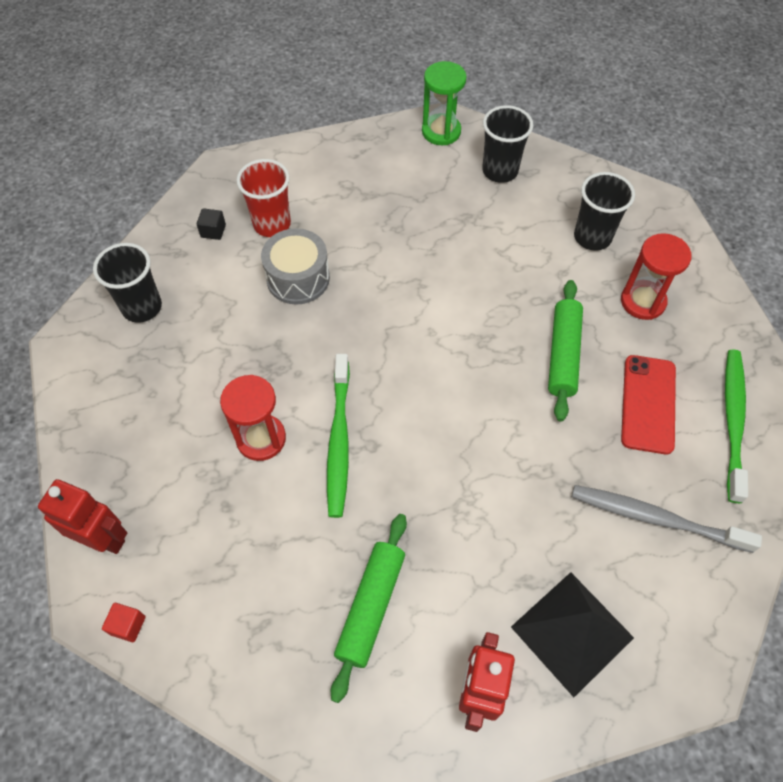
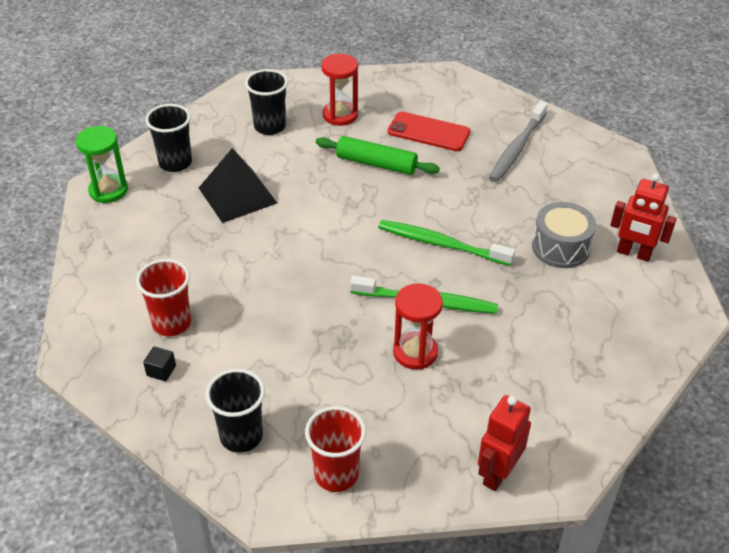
camera: 80 degrees left, 15 degrees down
red cube [102,603,146,642] -> none
grey drum [261,228,330,304] -> grey drum moved to [532,202,596,268]
green rolling pin [331,514,407,703] -> none
black pyramid [511,572,634,697] -> black pyramid moved to [199,148,277,223]
green toothbrush [725,350,748,503] -> green toothbrush moved to [378,220,515,266]
none -> red cup [305,406,366,492]

